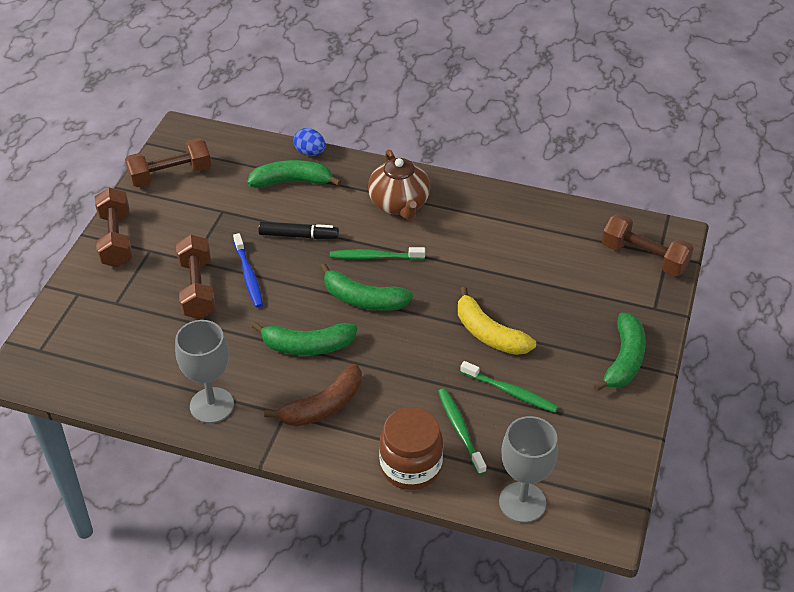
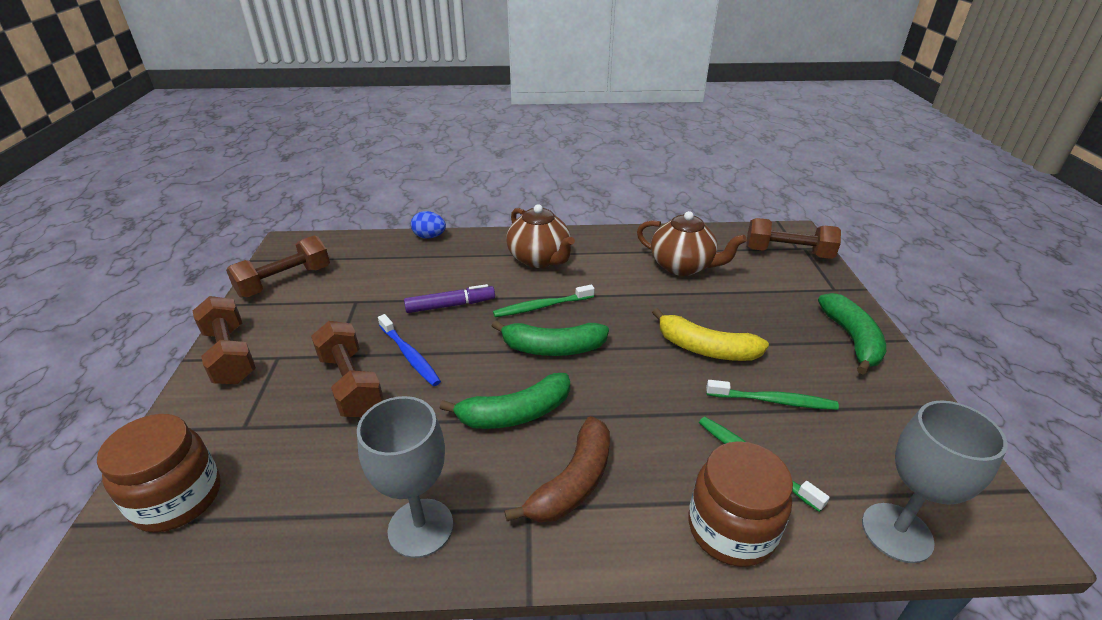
camera: 20 degrees left, 10 degrees down
green banana [247,160,342,188] -> none
black marker [258,221,339,239] -> purple marker [404,284,495,313]
none -> brown jar [97,414,221,532]
none -> brown teapot [637,211,747,276]

